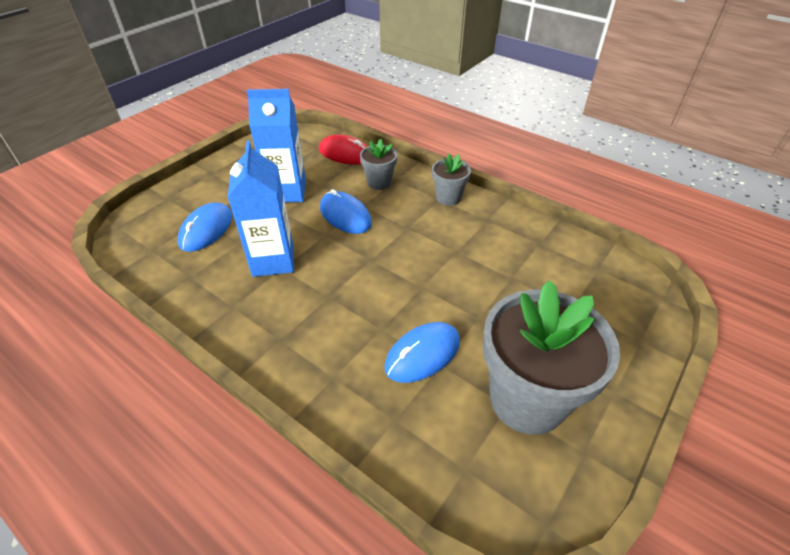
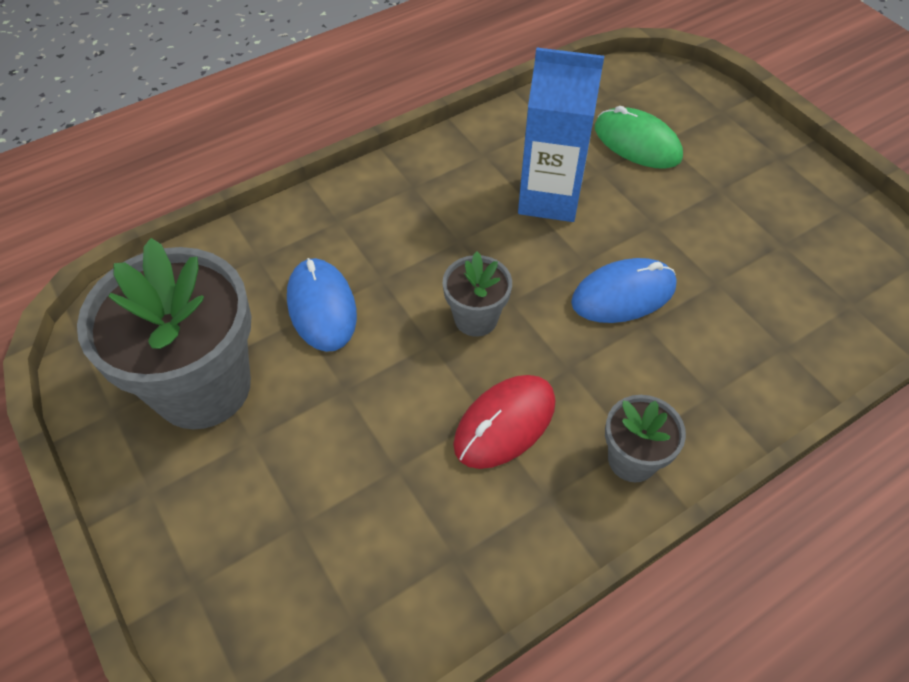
camera: 110 degrees right, 10 degrees up
blue mouse [178,203,232,252] -> green mouse [595,106,683,169]
blue carton [247,89,306,202] -> none
red mouse [319,135,368,165] -> red mouse moved to [453,375,556,469]
grey flower pot [360,139,397,190] -> grey flower pot moved to [443,252,512,337]

